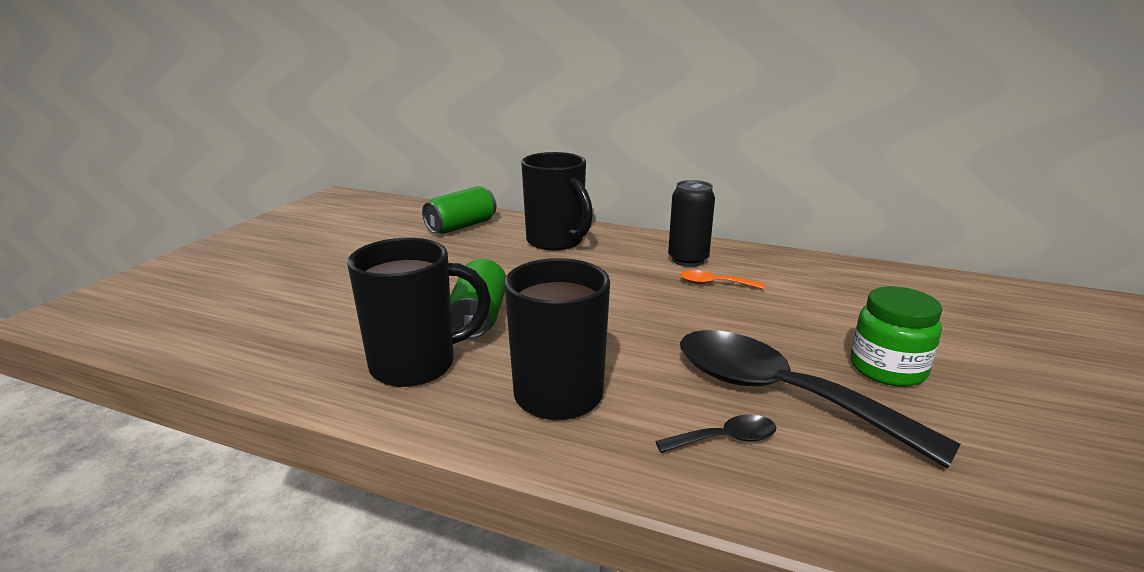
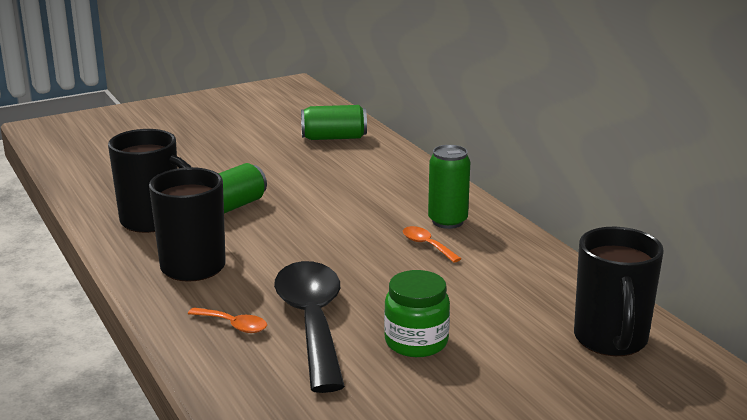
camera: 40 degrees right, 0 degrees up
black mug [521,152,593,251] -> black mug moved to [574,227,664,356]
black spoon [655,414,776,453] -> orange spoon [188,307,267,333]
black can [668,180,715,267] -> green can [428,145,470,229]

